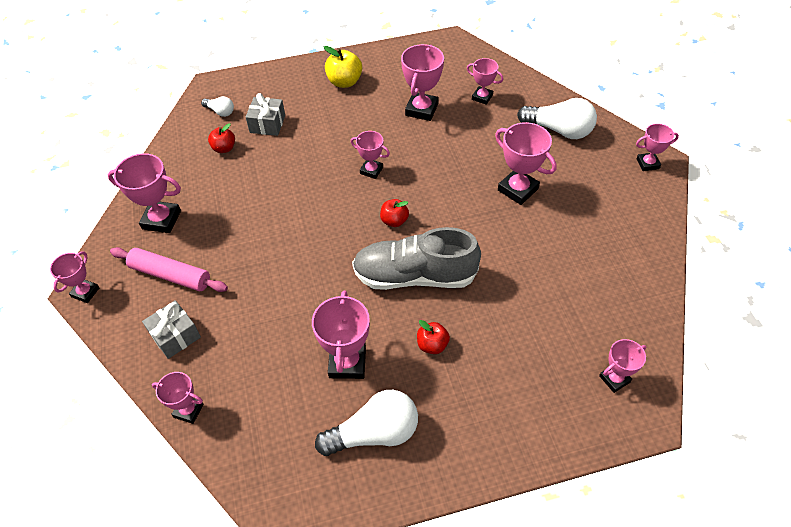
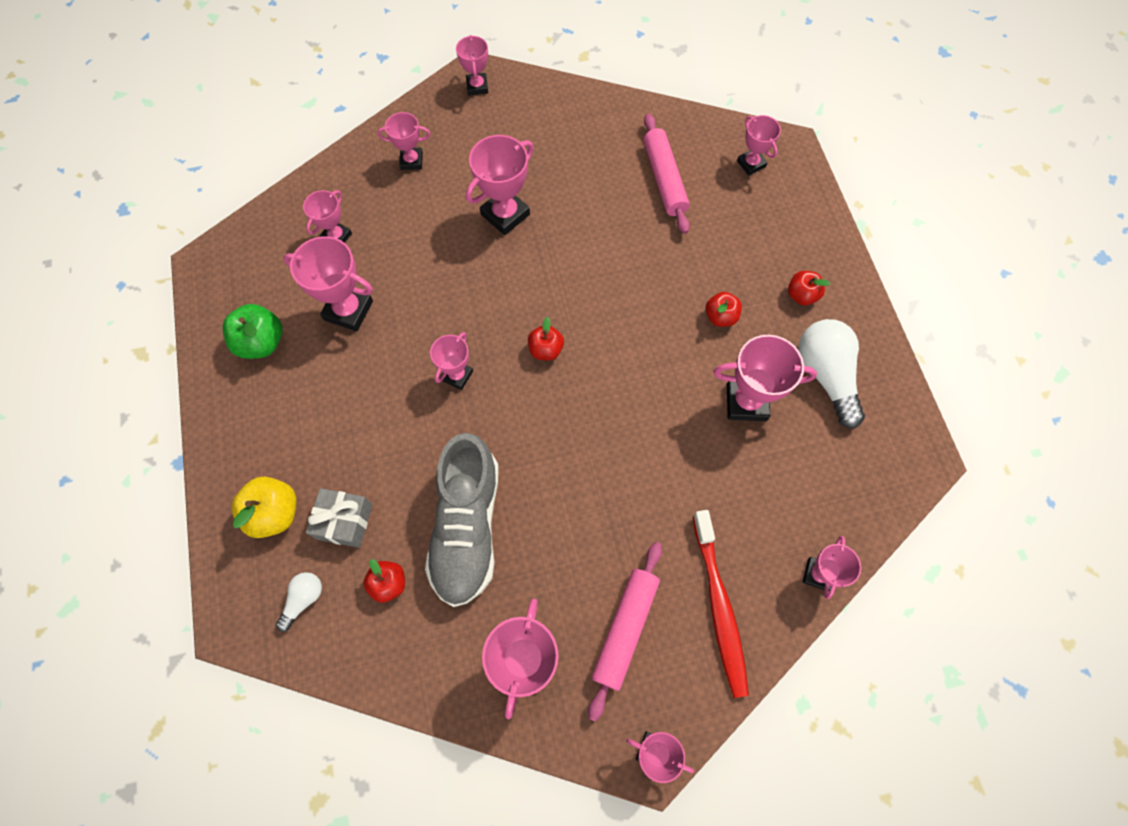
camera: 90 degrees left, 15 degrees up
grey gift [142,300,201,359] -> red toothbrush [693,510,749,698]
yellow apple [324,46,362,88] -> yellow apple moved to [232,476,297,538]
grey shoe [352,227,481,290] -> grey shoe moved to [425,433,499,607]
white light bulb [517,98,597,139] -> pink trophy [377,112,430,170]
none -> green apple [223,304,282,359]
none -> pink rolling pin [644,114,690,234]
none -> red apple [788,271,830,306]

